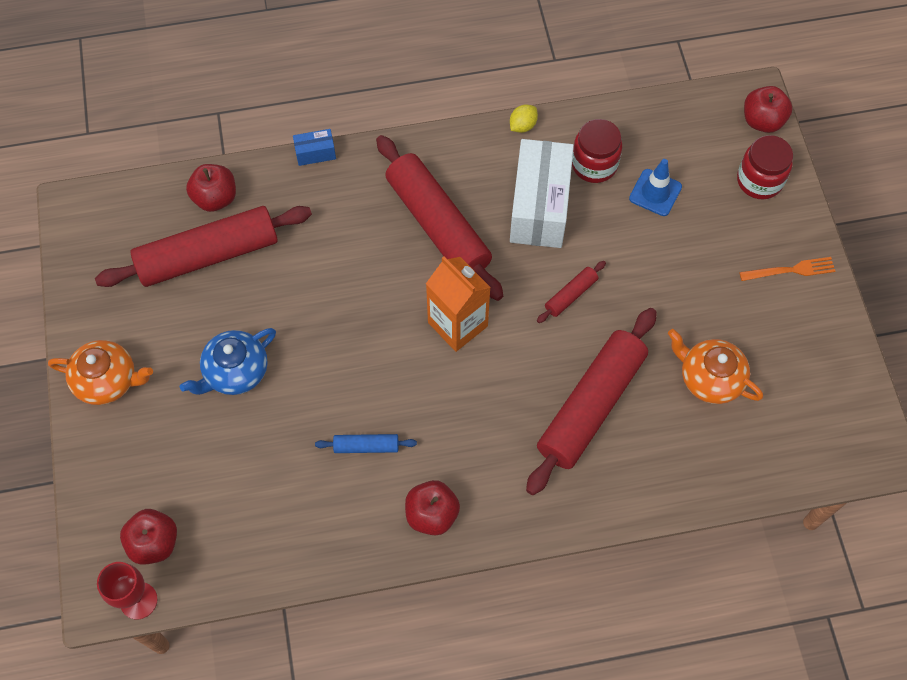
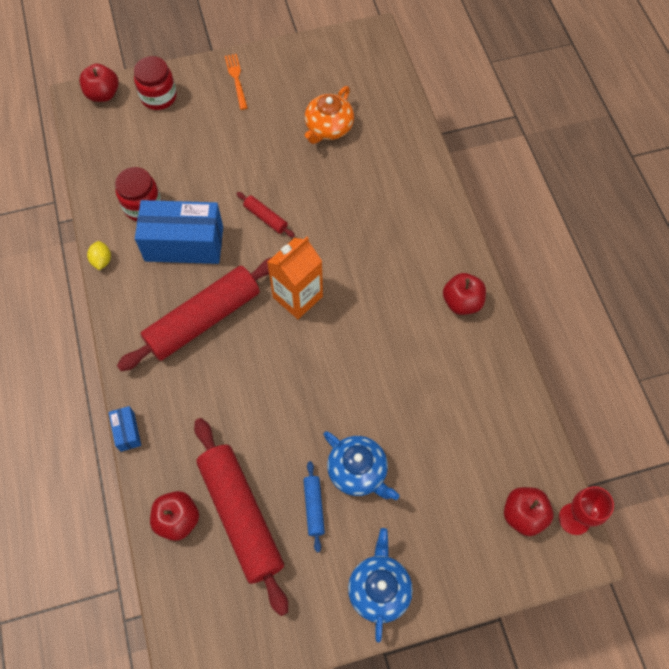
camera: 95 degrees left, 0 degrees up
orange teapot [48,340,153,405] -> blue teapot [348,528,413,643]
blue rolling pin [315,434,417,453] -> blue rolling pin moved to [304,461,325,552]
yellow lemon [510,105,538,133] -> yellow lemon turned 45 degrees clockwise [87,241,111,270]
white box [510,139,574,248] -> blue box [135,200,223,264]
red rolling pin [526,308,657,495] -> none
blue traffic cone [629,159,682,216] -> none

